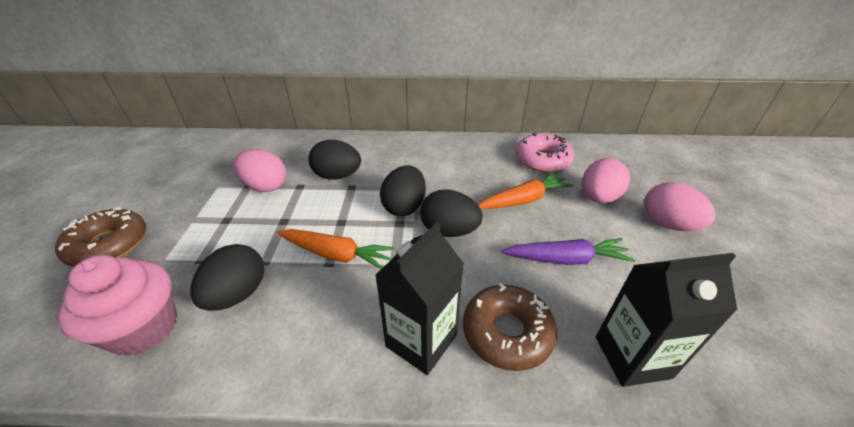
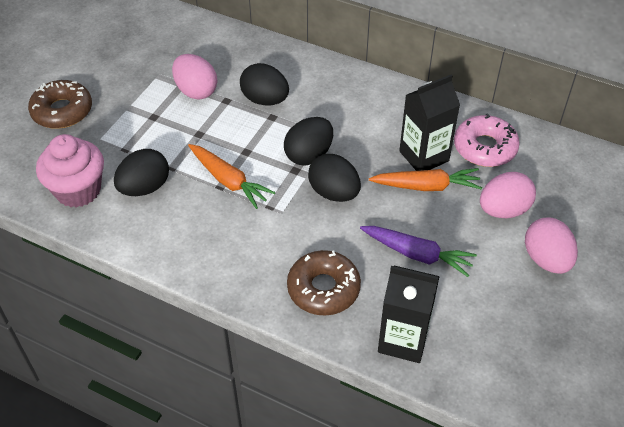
camera: 25 degrees right, 10 degrees up
black carton [375,222,464,375] -> black carton moved to [399,75,460,171]

